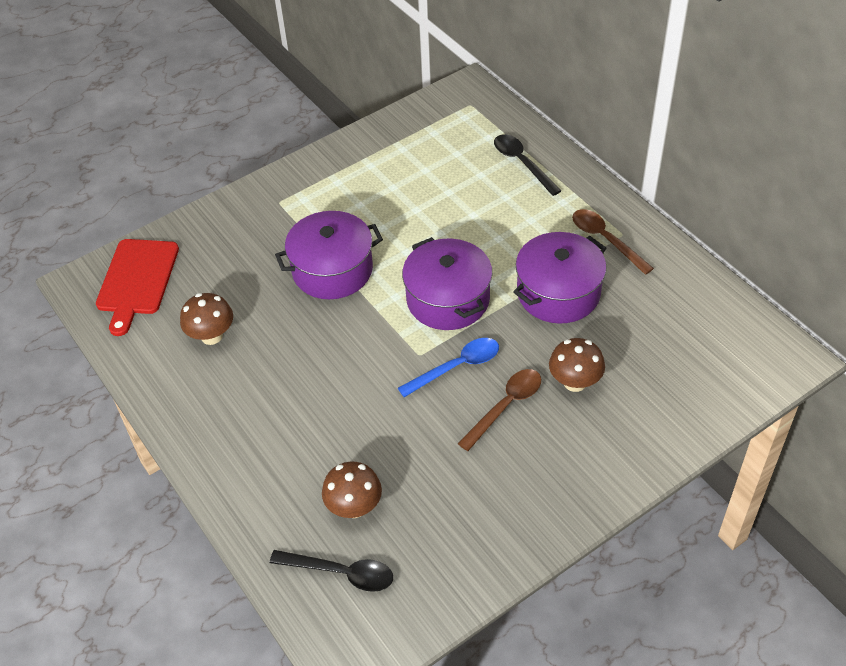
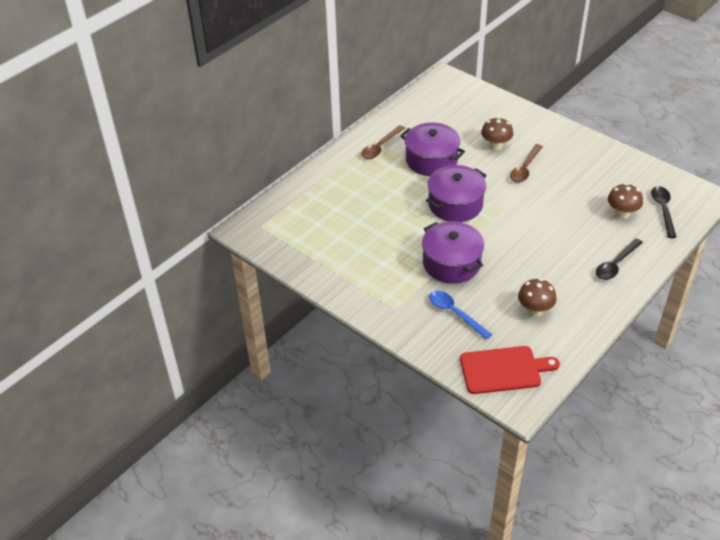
camera: 105 degrees left, 5 degrees down
blue spoon [398,338,499,397] -> blue spoon moved to [429,291,492,339]
brown spoon [457,369,541,451] -> brown spoon turned 90 degrees counterclockwise [510,144,543,183]
black spoon [494,134,562,196] -> black spoon moved to [596,238,643,280]

